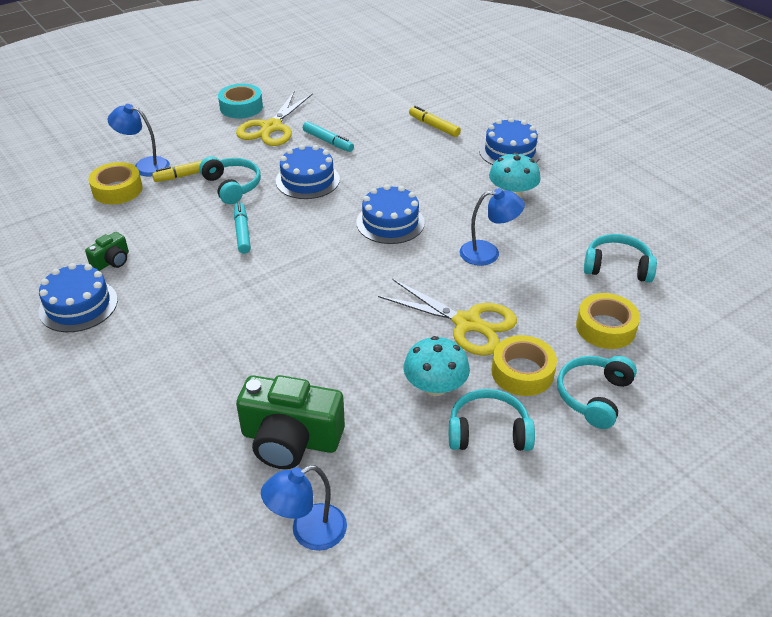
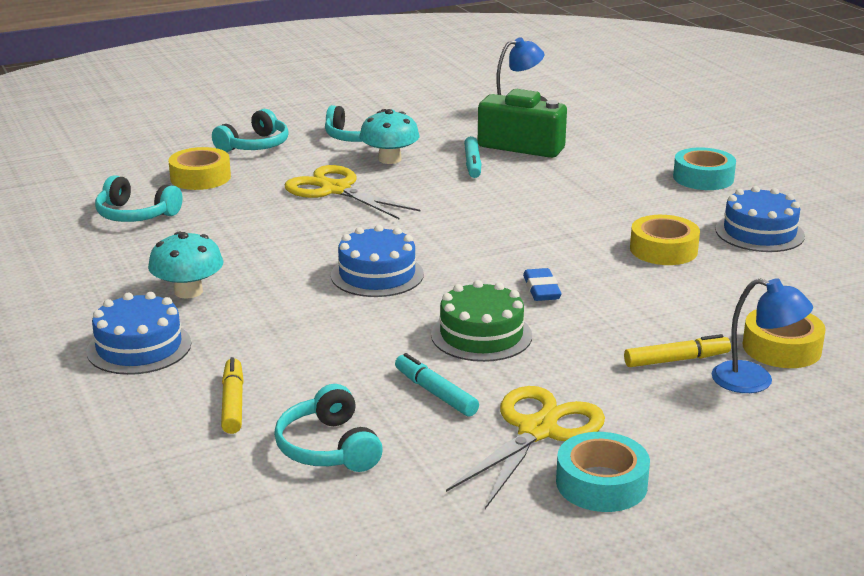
camera: 170 degrees left, 15 degrees down
green camera [85,232,129,271] -> none
turquoise headphones [199,156,261,204] -> turquoise headphones moved to [274,384,383,472]
turquoise marker [234,202,251,254] -> turquoise marker moved to [464,136,481,178]
blue cake [276,145,340,199] -> green cake [431,280,532,362]
yellow marker [409,106,461,137] -> yellow marker turned 150 degrees counterclockwise [221,357,244,434]
blue lamp [460,188,525,266] -> none
yellow tape [492,335,557,396] -> yellow tape moved to [630,215,700,265]
none -> blue eraser [523,268,561,301]
none -> turquoise tape [673,147,736,190]

